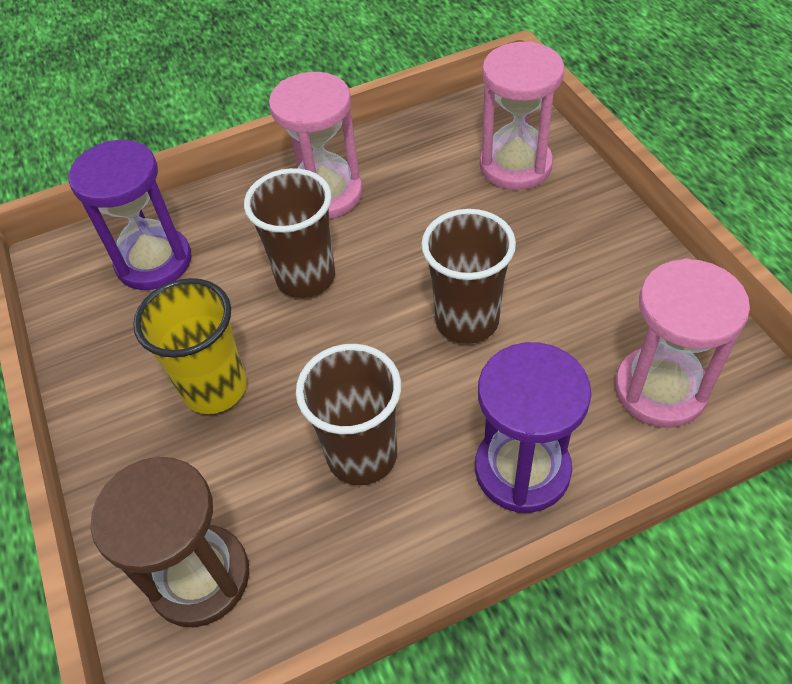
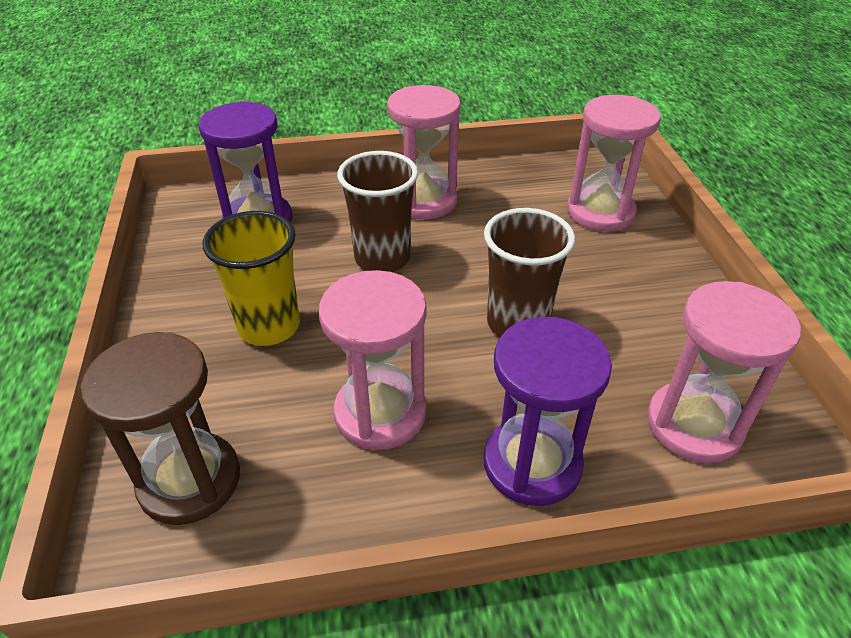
camera: 10 degrees right, 10 degrees down
brown cup [296,344,401,485] -> pink hourglass [319,270,426,450]

